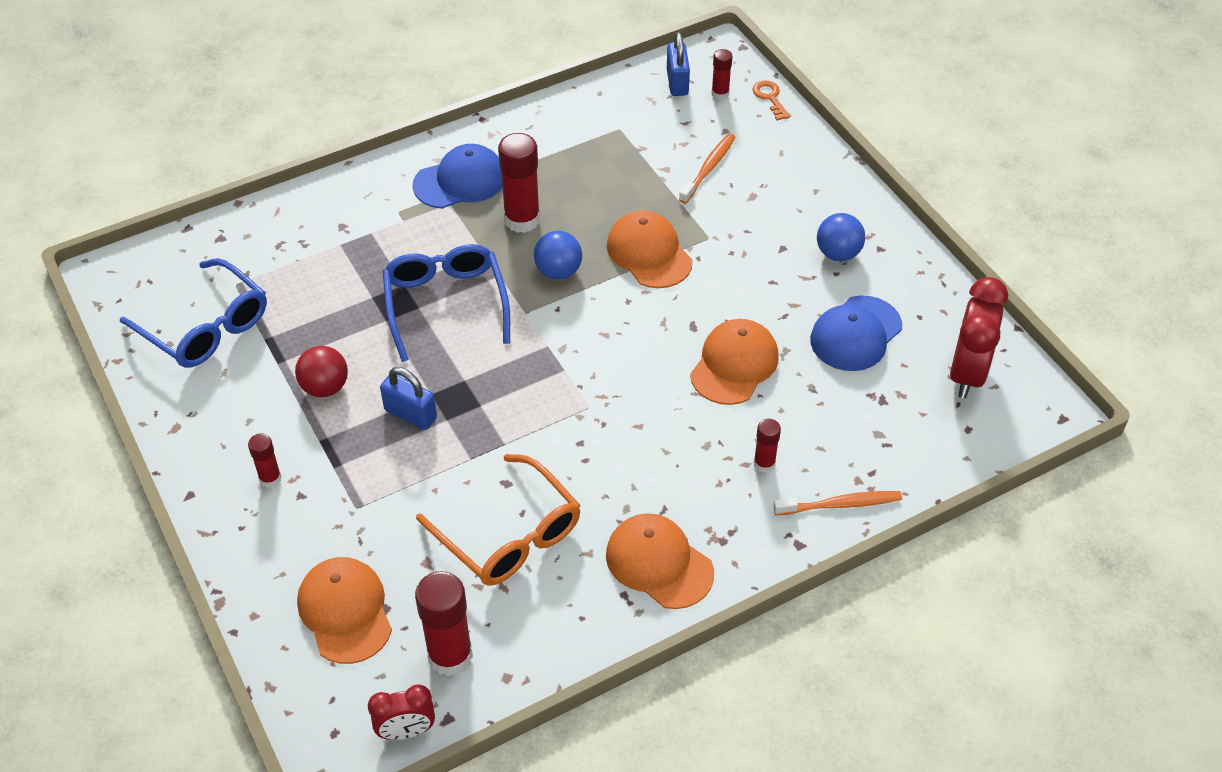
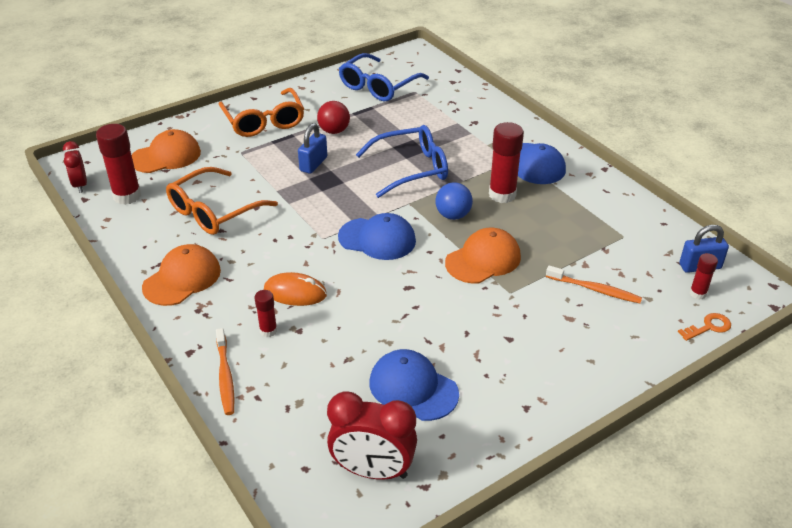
camera: 85 degrees right, 10 degrees down
red glue stick [248,433,281,488] -> orange glasses [219,88,304,137]
orange cap [690,319,779,405] -> none
blue ball [817,213,865,261] -> none
none -> orange mouse [264,272,327,306]
none -> blue cap [338,213,416,260]

